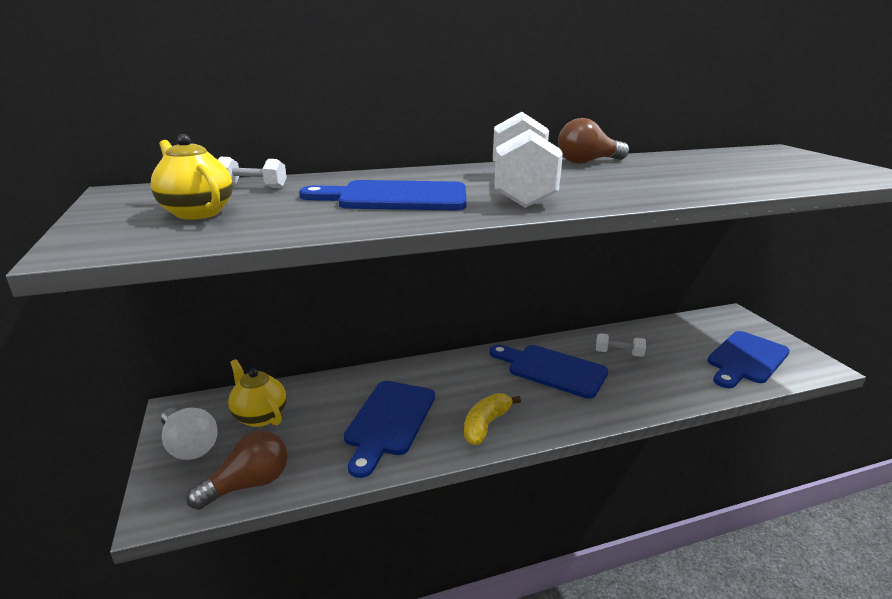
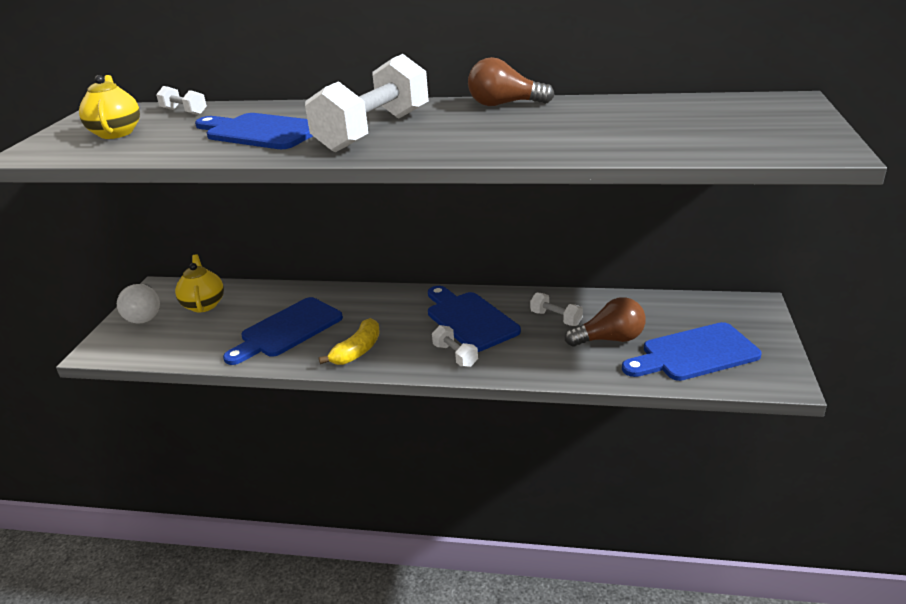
camera: 30 degrees right, 5 degrees up
brown light bulb [186,431,288,510] -> brown light bulb moved to [565,297,645,347]
yellow banana [464,393,521,445] -> yellow banana turned 150 degrees clockwise [319,318,380,365]
none -> white dumbbell [432,325,478,367]

